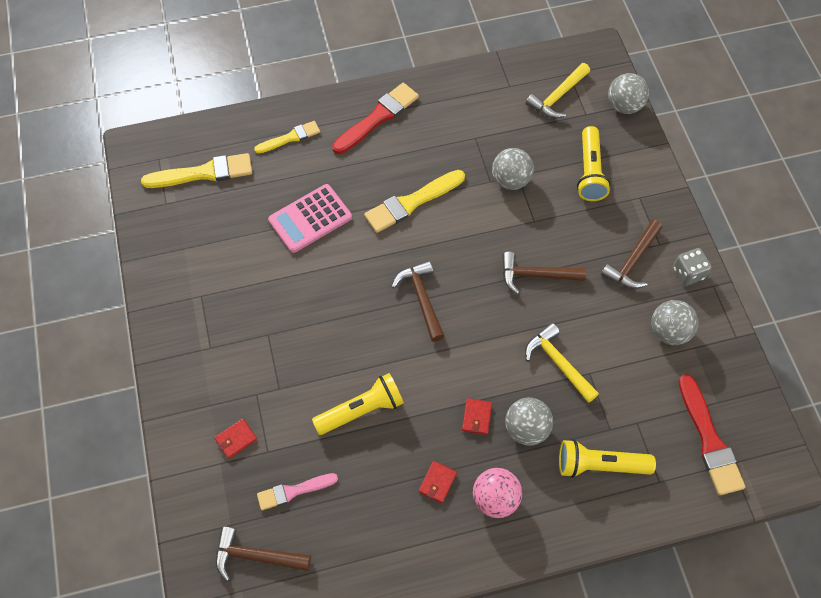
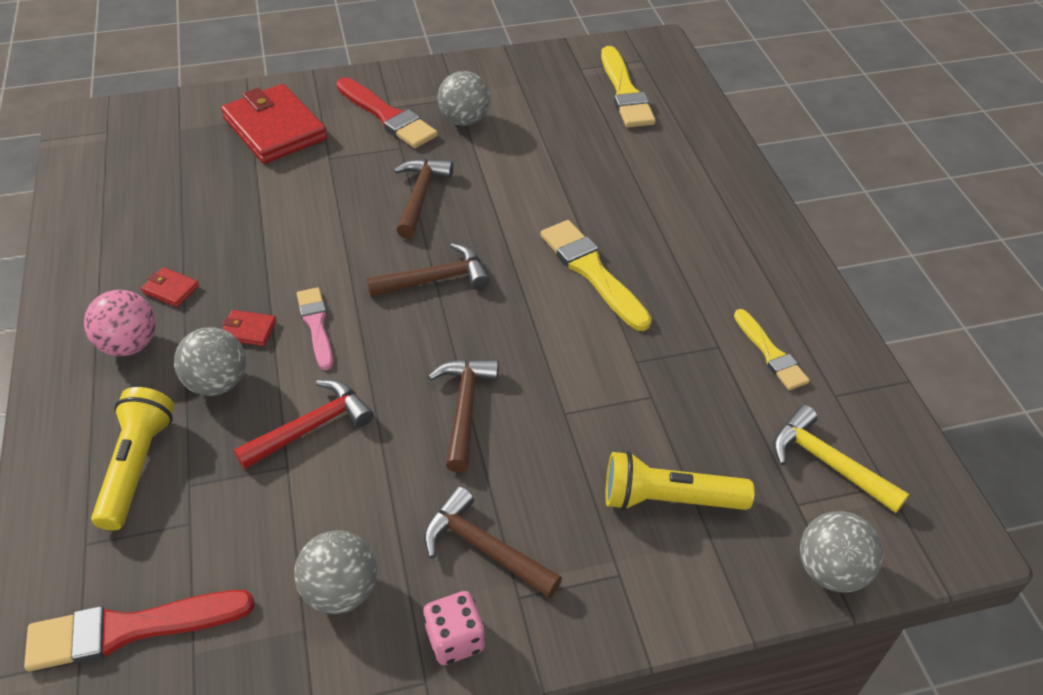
camera: 90 degrees right, 15 degrees down
red wallet [215,419,257,459] -> red wallet [221,84,327,164], size x2.42
brown hammer [216,526,311,581] -> brown hammer moved to [394,158,453,238]
yellow brush [254,121,320,154] -> yellow brush moved to [734,309,810,390]
pink brush [257,473,338,510] -> pink brush moved to [297,287,333,370]
pink calculator [268,184,352,253] -> none
yellow flashlight [312,373,404,435] -> none
red brush [332,83,419,154] -> red brush moved to [336,77,438,148]
grey ball [492,148,534,190] -> grey ball moved to [437,71,490,126]
yellow hammer [525,323,599,403] -> red hammer [234,380,374,469]
grey dice [673,248,712,286] -> pink dice [423,591,485,665]

